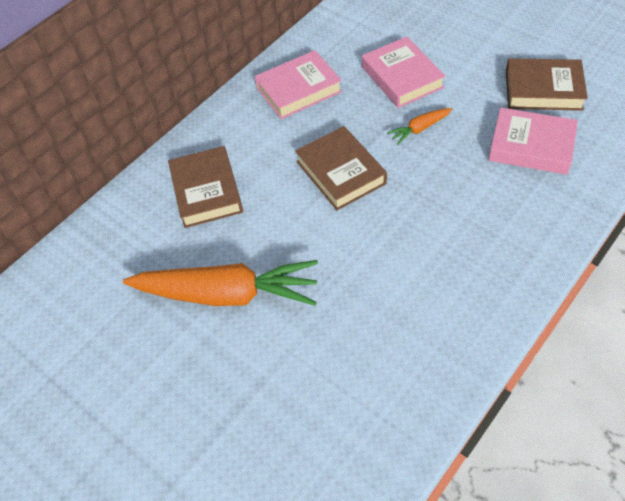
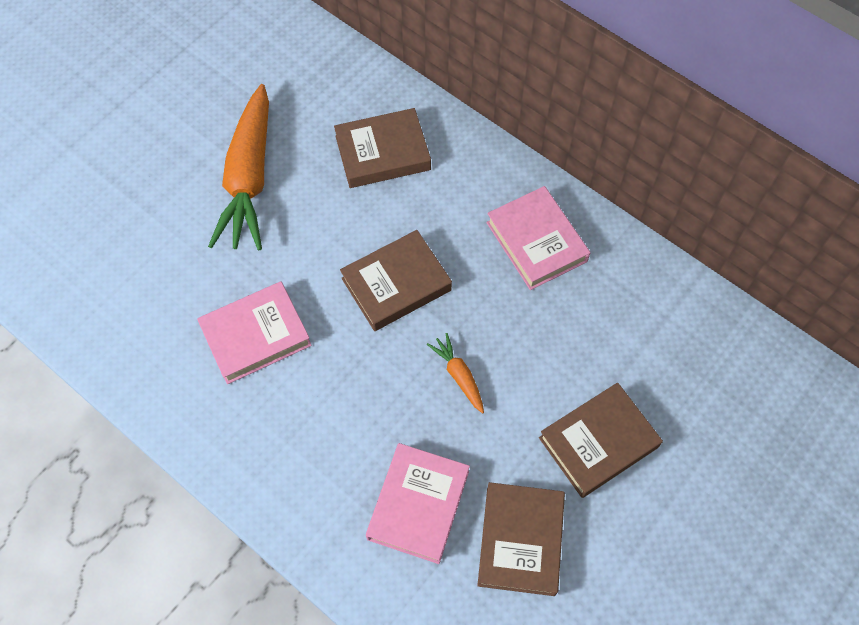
camera: 85 degrees right, 10 degrees up
pink book [362,37,445,108] -> pink book moved to [197,282,312,384]
none -> brown book [539,383,663,498]

